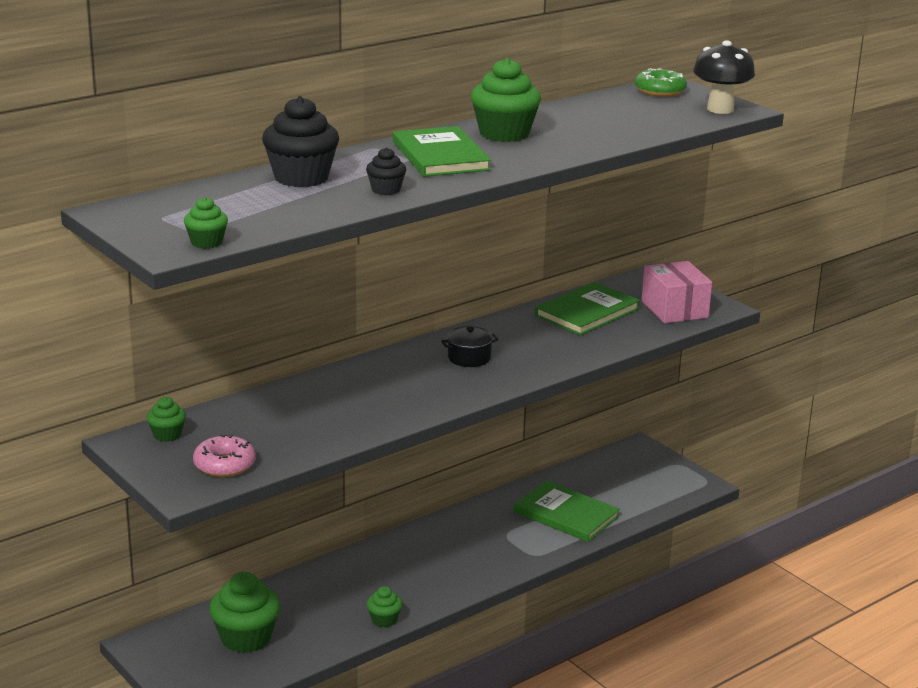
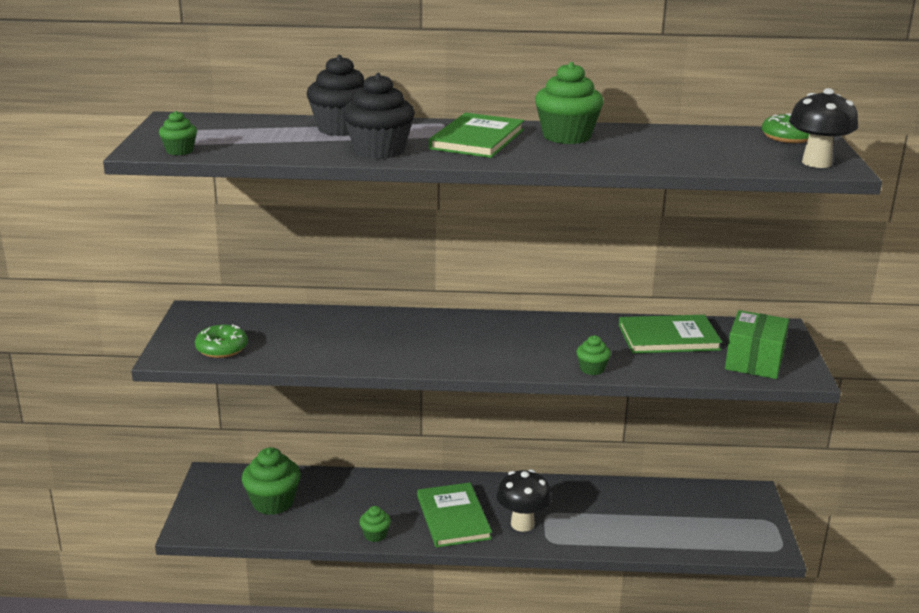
camera: 40 degrees right, 0 degrees up
green cupcake [147,397,186,442] -> green cupcake moved to [576,335,611,375]
pink donut [193,434,255,477] -> green donut [195,324,248,358]
black cupcake [366,147,406,195] -> black cupcake [343,73,415,159], size x1.92
black pot [441,326,499,367] -> none
green book [514,480,620,542] -> green book moved to [417,483,492,548]
pink box [642,261,712,323] -> green box [725,310,789,379]
none -> black mushroom [497,469,551,532]

